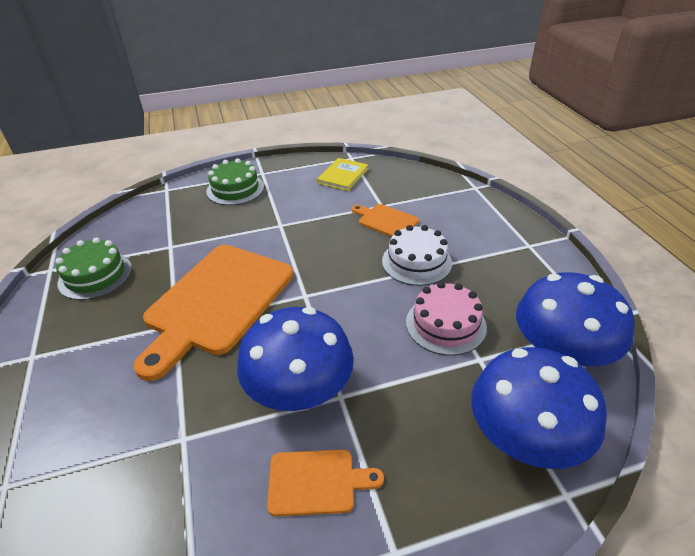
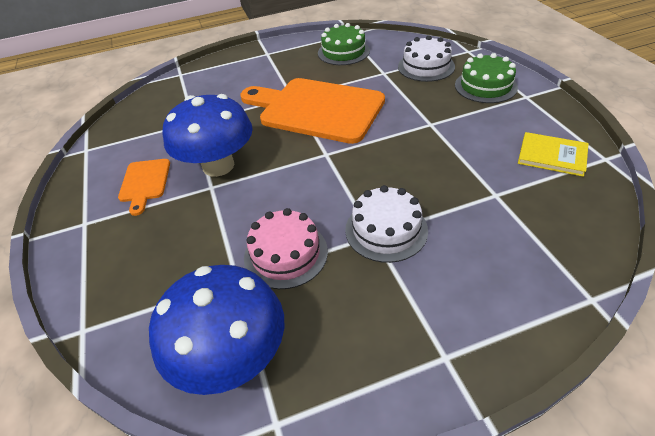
camera: 90 degrees right, 5 degrees up
orange cutting board [351,204,419,237] -> none
blue mushroom [471,347,607,469] -> none
none -> white cake [398,35,455,82]

